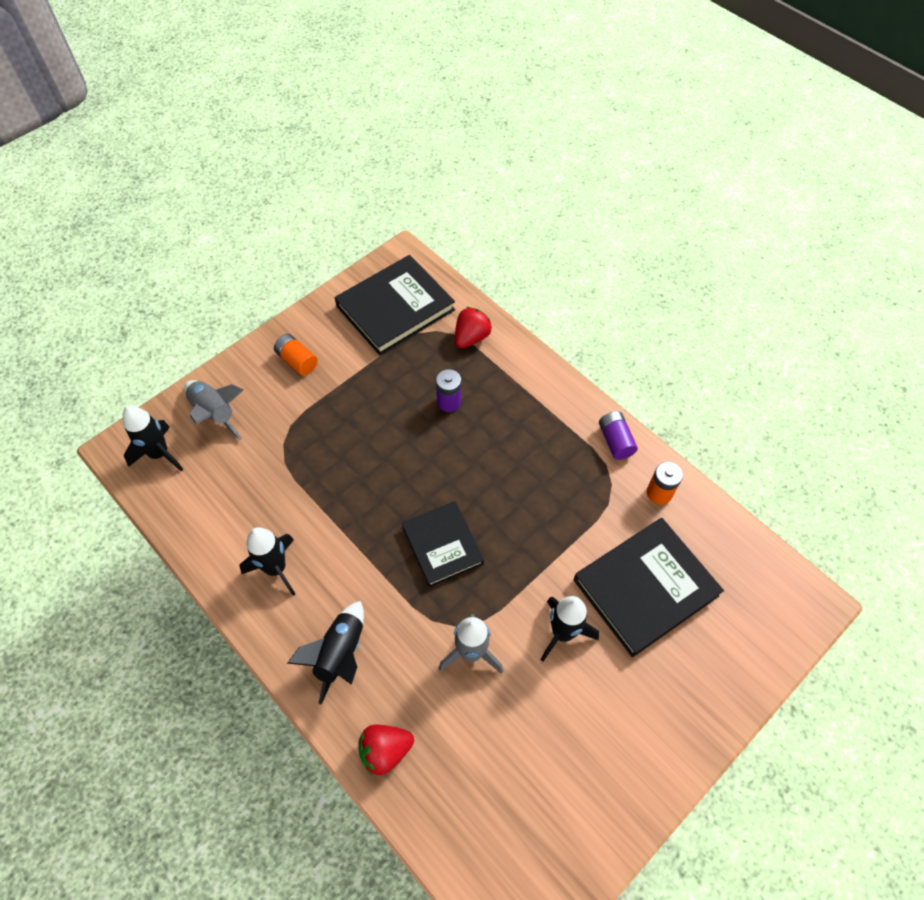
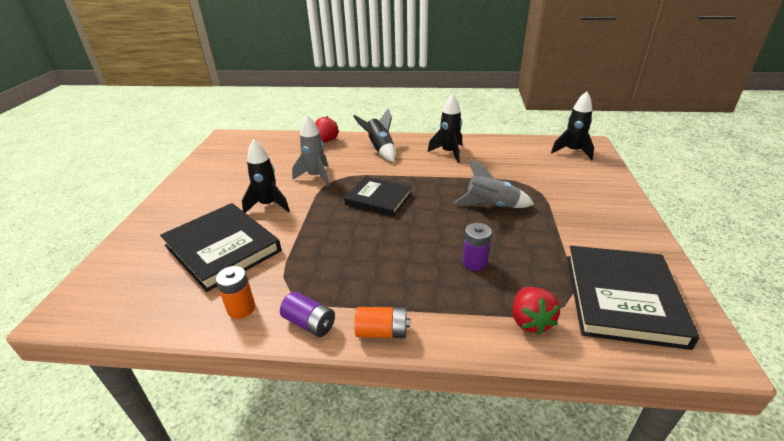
camera: 140 degrees right, 25 degrees down
grey rocket [184,380,243,440] -> grey rocket moved to [454,158,535,208]
orange battery [274,334,318,375] -> orange battery moved to [355,307,410,338]
black book [574,518,724,657] -> black book turned 60 degrees counterclockwise [160,203,281,292]

